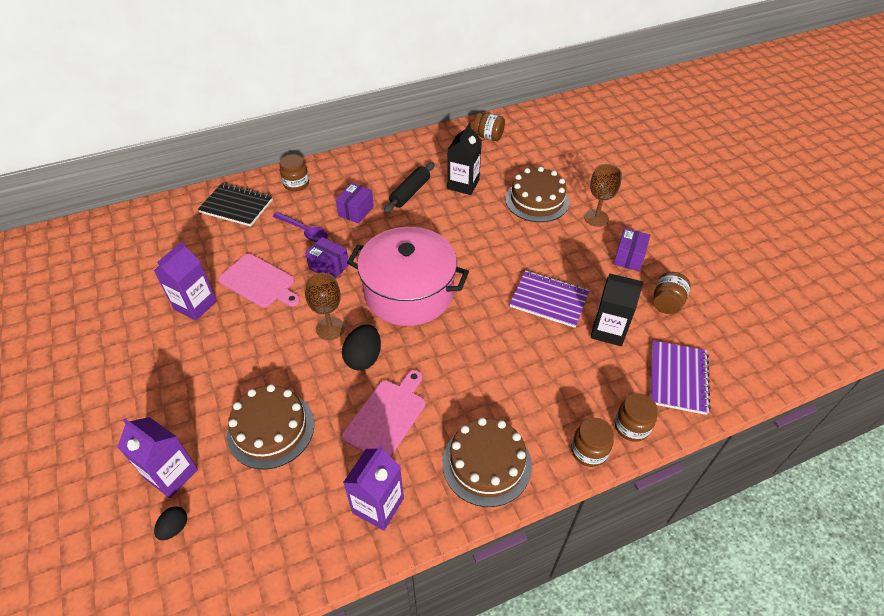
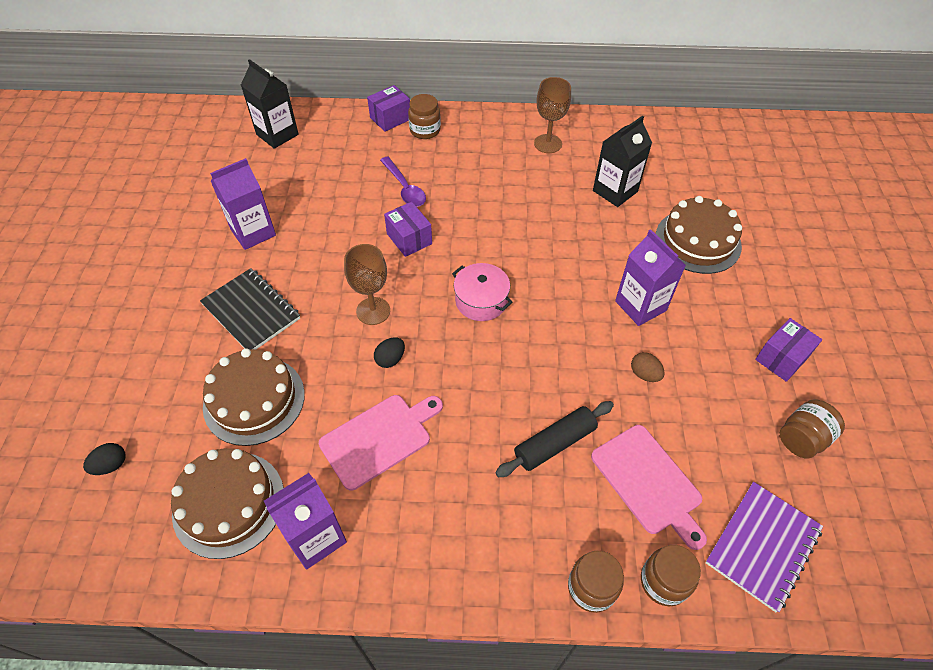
camera: 25 degrees right, 5 degrees up
purple carton [117,417,198,498] -> purple carton moved to [615,229,686,326]
black notebook [198,183,273,226] -> black notebook moved to [200,268,300,350]
pink cutting board [218,254,300,308] -> pink cutting board moved to [591,425,707,550]
purple box [336,183,374,224] -> purple box moved to [367,85,410,131]
black egg [342,324,381,371] -> black egg [374,337,405,368], size x0.59
pink pot [347,227,469,326] -> pink pot [452,263,513,321], size x0.47
black rolling pin [384,162,435,213] -> black rolling pin moved to [495,401,614,477]
brown cake [442,417,532,507] -> brown cake moved to [171,448,284,559]
brown jar [473,113,505,141] -> none
purple notebook [510,270,590,328] -> brown egg [631,352,664,382]
brown goblet [584,164,622,227] -> brown goblet moved to [534,77,571,153]
black carton [591,273,644,346] -> black carton moved to [241,59,299,149]

